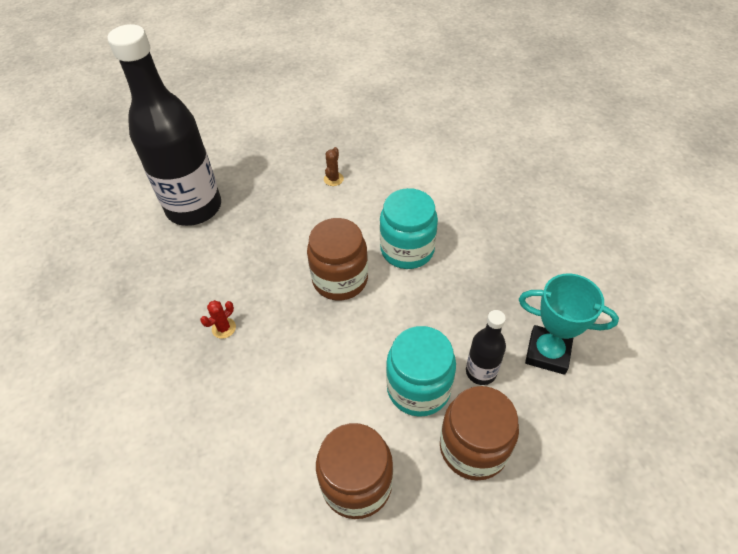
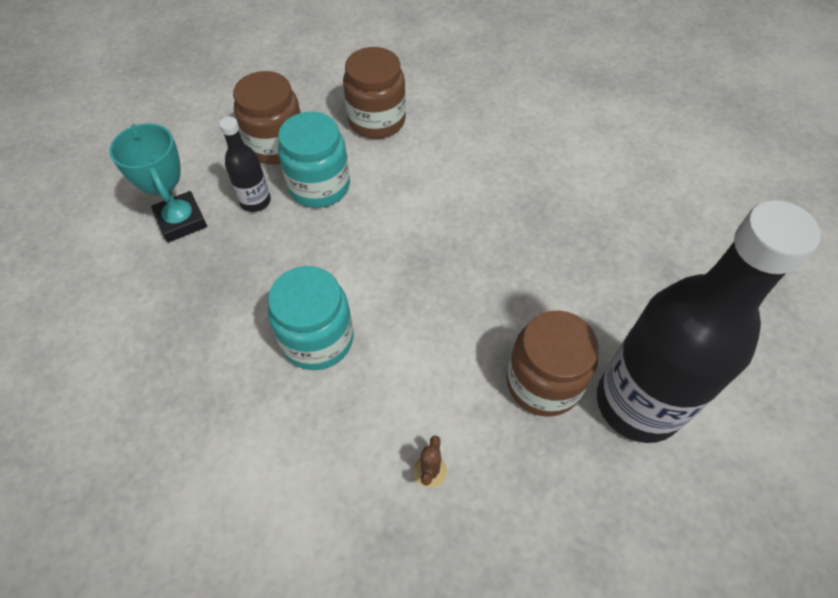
camera: 175 degrees right, 5 degrees up
red cactus [200,300,236,339] -> none
brown jar [307,218,368,300] -> brown jar moved to [506,311,599,417]
turquoise trophy [519,274,619,375] -> turquoise trophy turned 45 degrees clockwise [109,123,207,243]

